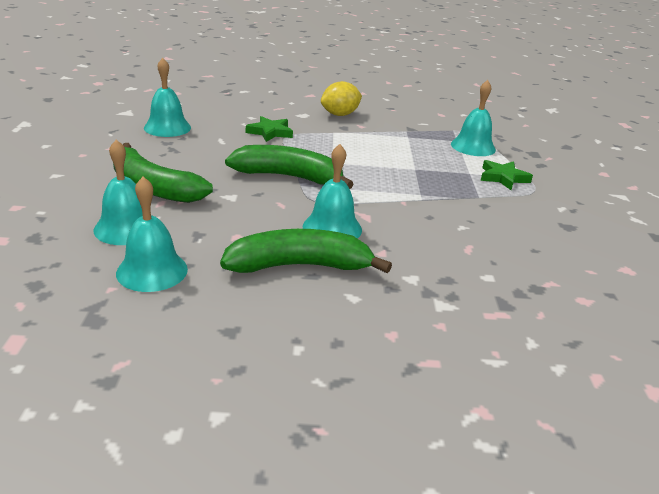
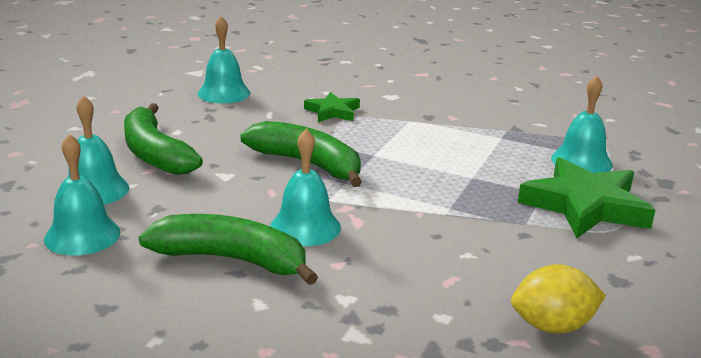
camera: 25 degrees right, 5 degrees down
yellow lemon [321,81,362,116] -> yellow lemon moved to [511,264,606,333]
green star [481,160,533,190] -> green star [518,157,655,238], size x1.86

